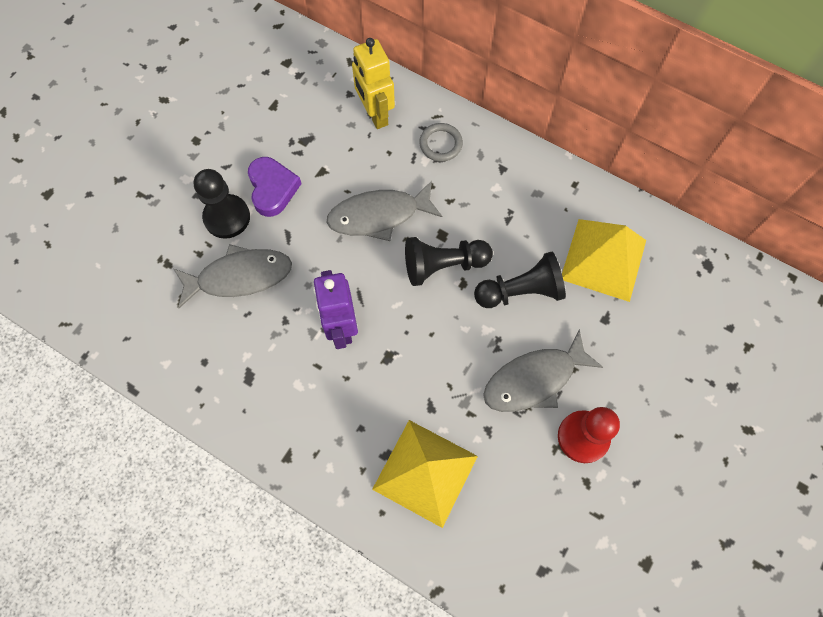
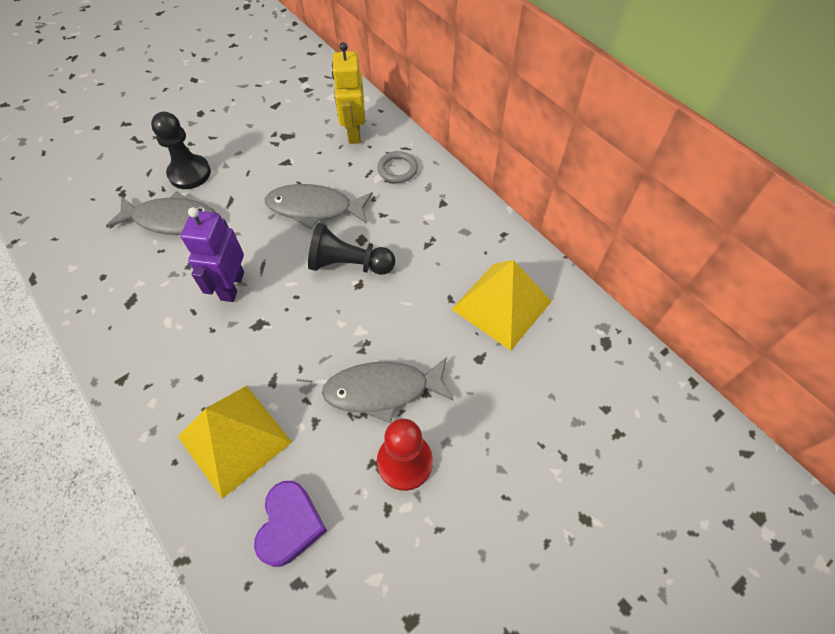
camera: 20 degrees right, 10 degrees down
purple heart [248,157,302,217] -> purple heart moved to [254,481,327,567]
black pawn [474,252,566,308] -> none

